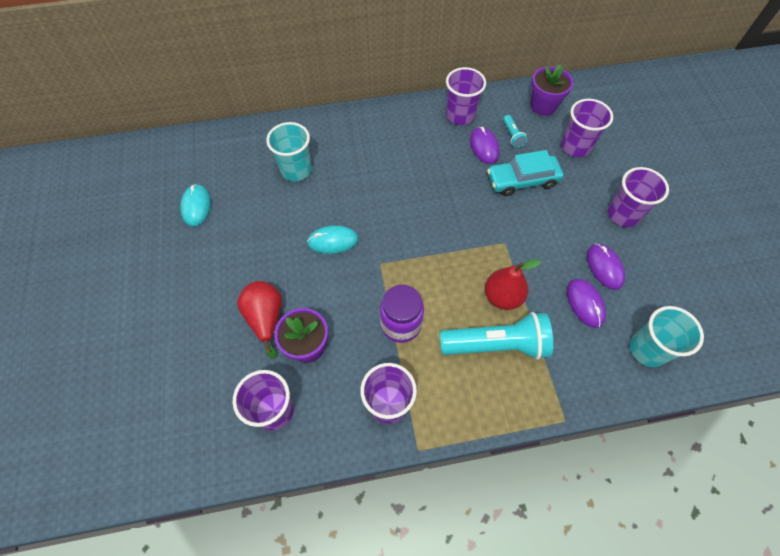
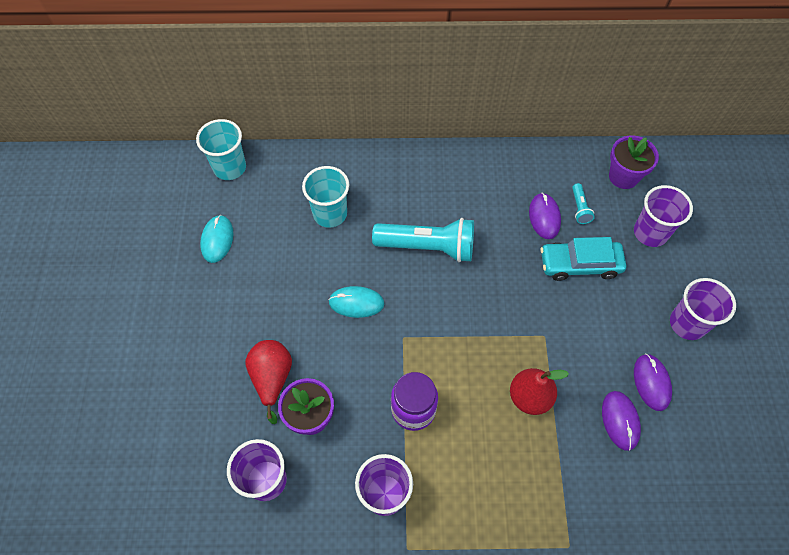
camera: 10 degrees right, 0 degrees up
turquoise flashlight [440,312,553,360] -> turquoise flashlight moved to [372,218,474,262]
purple cup [446,67,486,125] -> none
turquoise cup [630,306,704,367] -> turquoise cup moved to [196,119,246,180]

